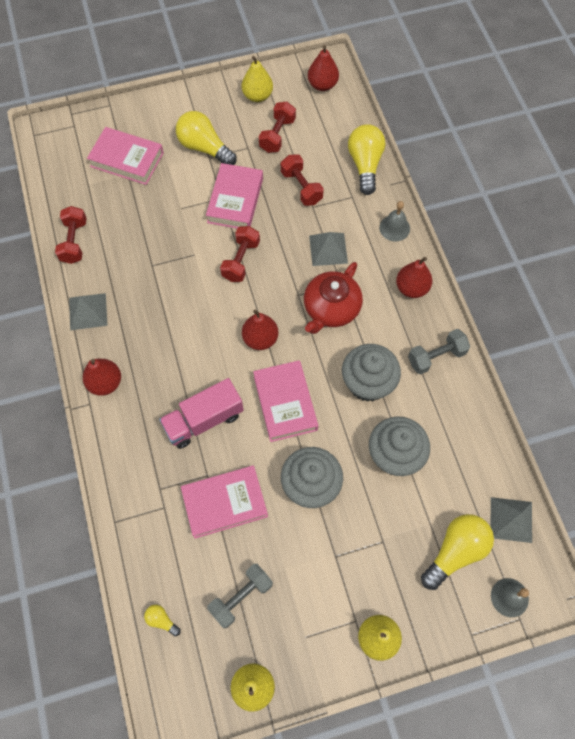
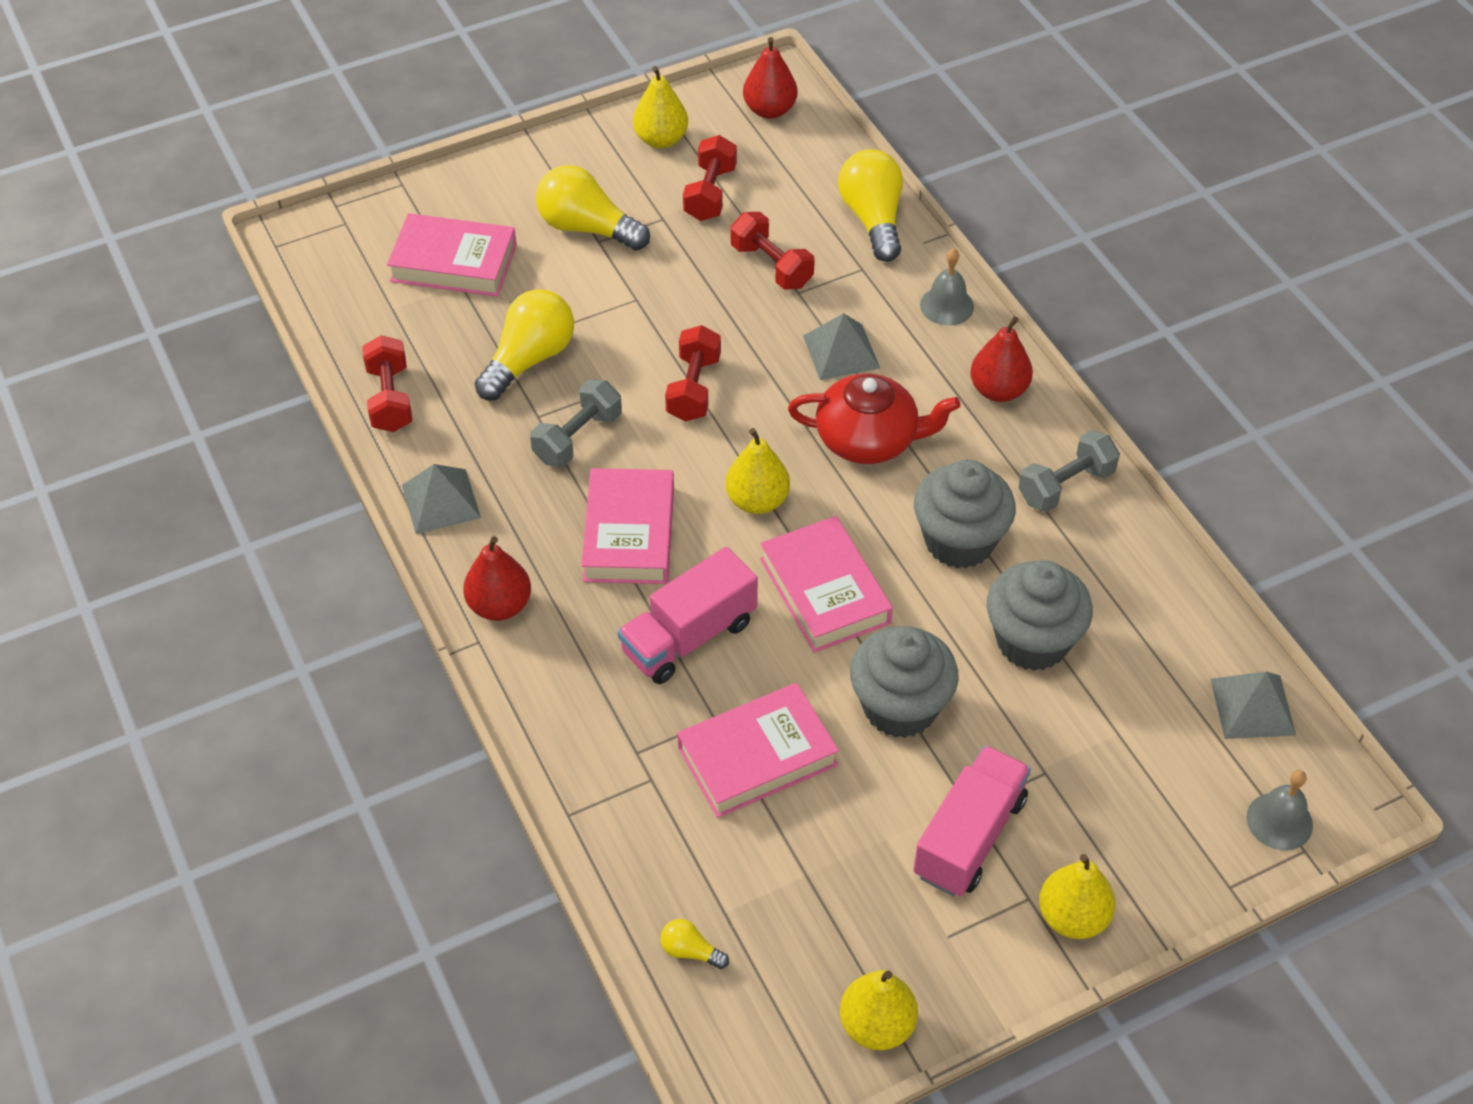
camera: 10 degrees left, 15 degrees down
pink book [206,163,263,229] -> pink book moved to [581,468,674,584]
grey dumbbell [207,564,273,628] -> grey dumbbell moved to [530,379,622,467]
red pear [242,309,278,350] -> yellow pear [725,428,790,514]
red teapot [304,262,363,334] -> red teapot turned 105 degrees counterclockwise [788,374,960,464]
yellow light bulb [421,514,494,590] -> yellow light bulb moved to [475,289,574,401]
none -> pink truck [913,745,1031,897]

